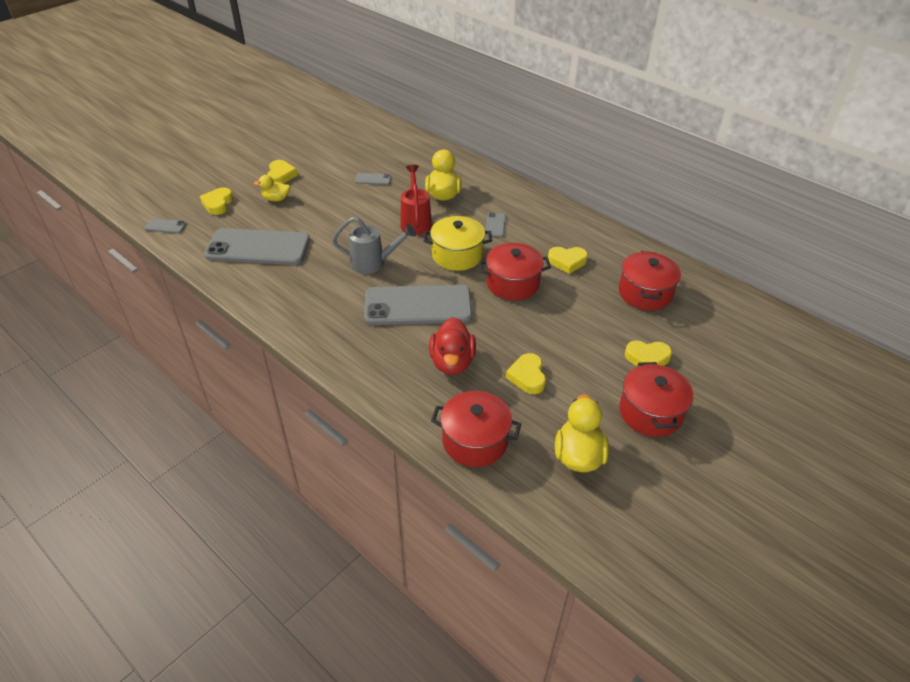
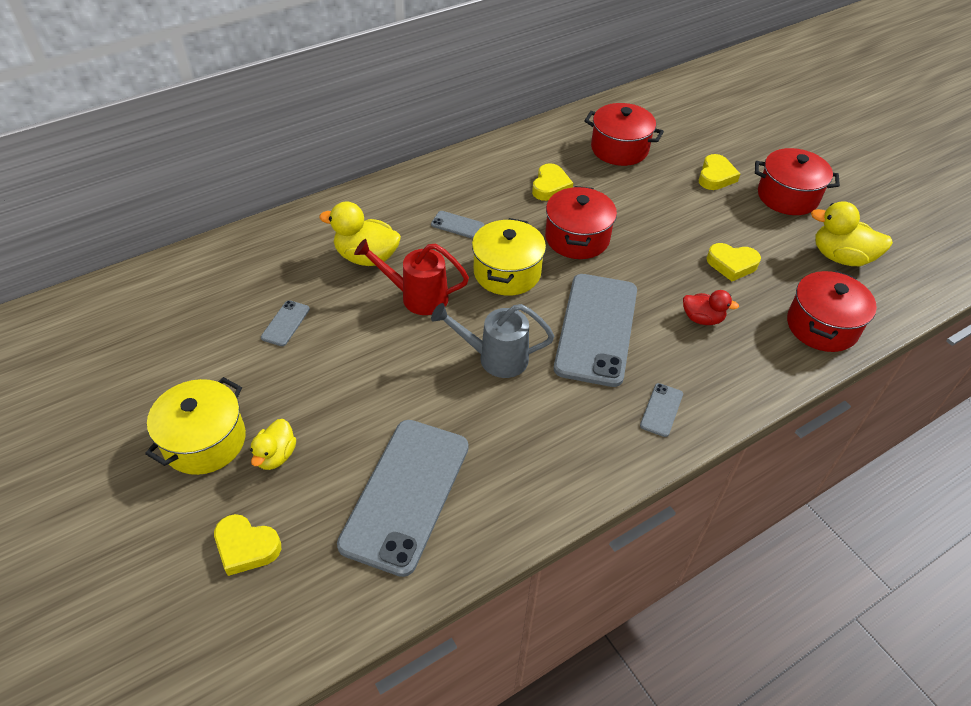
camera: 75 degrees left, 5 degrees up
grey phone [144,218,187,234] -> grey phone moved to [640,383,683,437]
yellow heart [267,160,298,184] -> yellow pot [145,377,246,475]
grey watering can [332,217,416,274] -> grey watering can turned 105 degrees counterclockwise [431,303,554,378]
red duck [429,317,476,375] -> red duck [683,290,739,325], size x0.62

